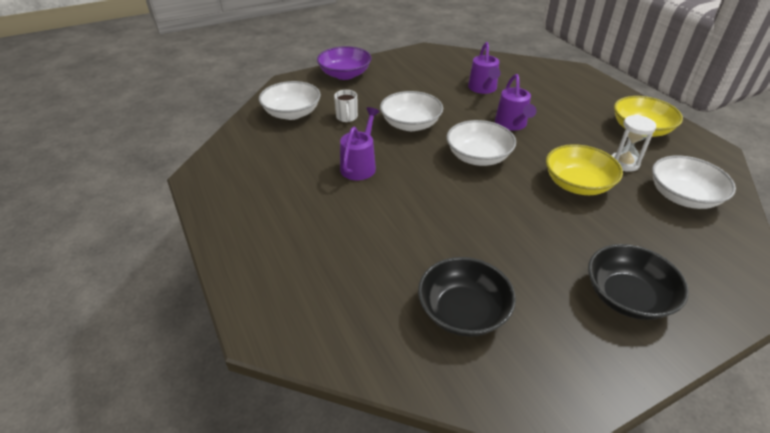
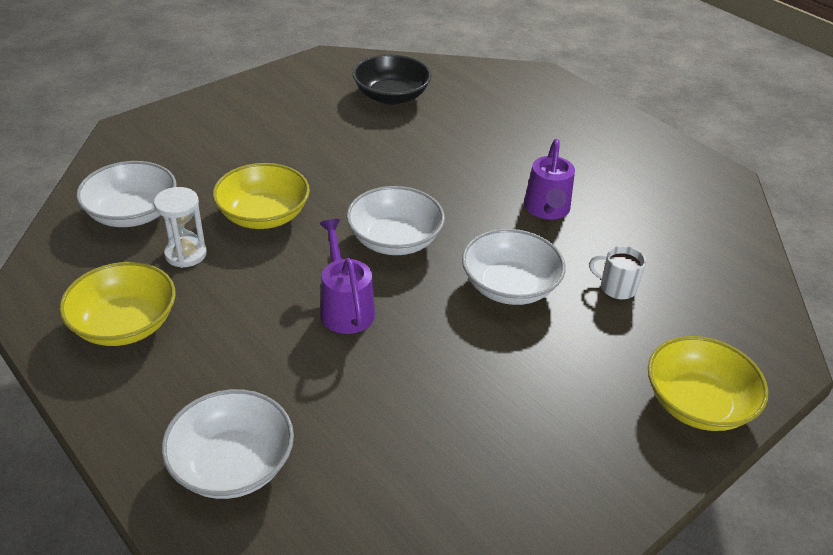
camera: 165 degrees right, 0 degrees up
white bowl [259,81,321,120] -> white bowl moved to [162,389,294,499]
purple bowl [317,46,371,80] -> yellow bowl [648,336,769,431]
white mug [334,90,358,122] -> white mug turned 45 degrees counterclockwise [589,246,646,299]
purple watering can [468,42,500,94] -> none
black bowl [588,244,689,320] -> none

